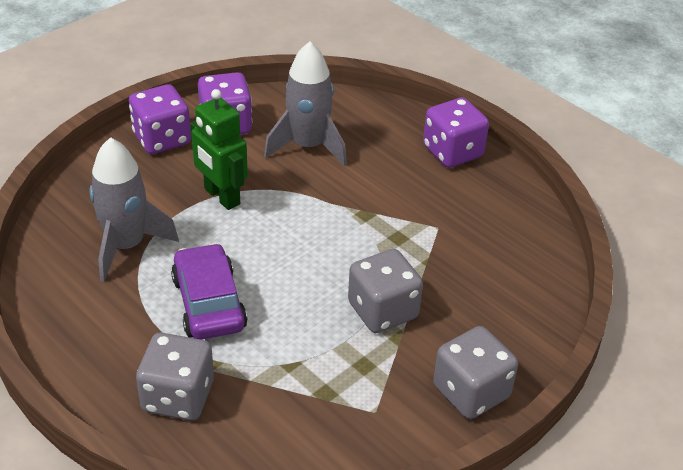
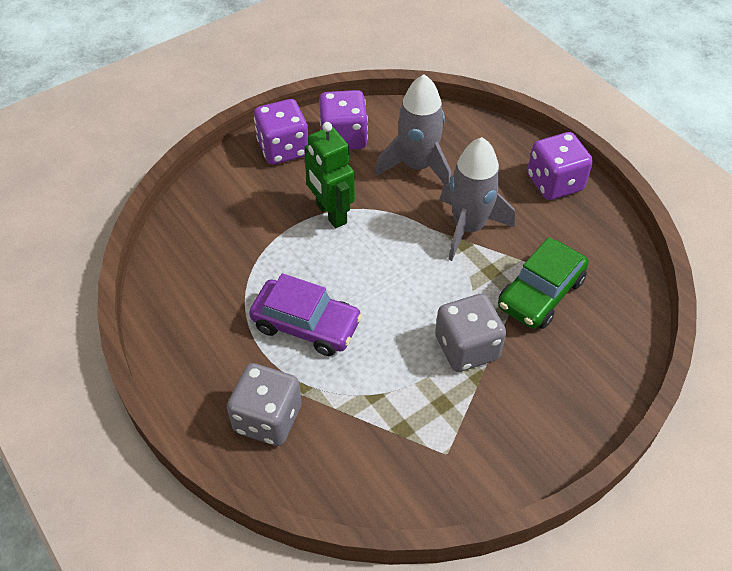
camera: 10 degrees right, 10 degrees up
grey rocket [89,137,179,282] -> grey rocket moved to [440,137,515,261]
purple car [171,243,247,340] -> purple car turned 120 degrees clockwise [249,273,362,356]
grey dice [433,326,518,419] -> none
none -> green car [498,237,589,329]

